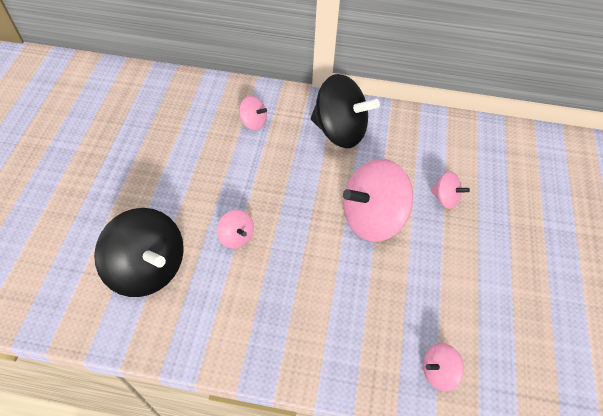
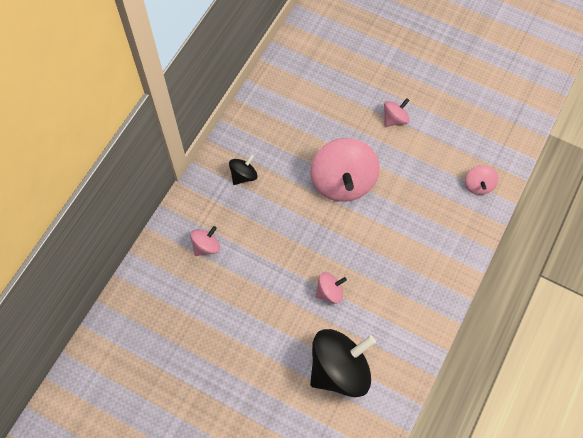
camera: 70 degrees left, 10 degrees up
black spinning top [311,74,380,148] -> black spinning top [229,154,258,185], size x0.48
pink spinning top [431,171,470,209] -> pink spinning top moved to [384,98,410,127]

